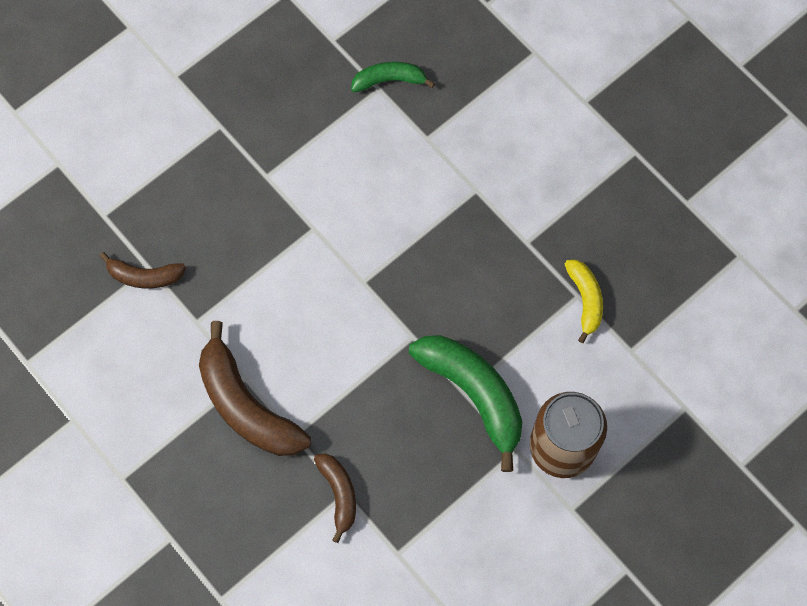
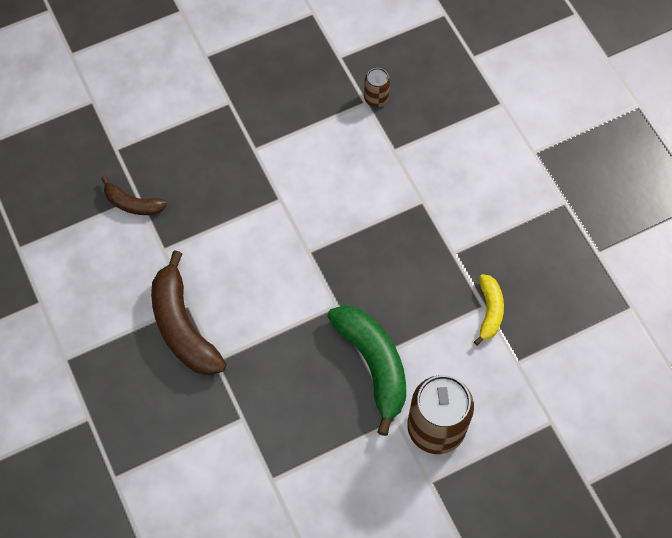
camera: 15 degrees right, 5 degrees down
brown banana [314,453,356,543] -> none
green banana [351,62,435,92] -> brown can [364,68,390,107]

